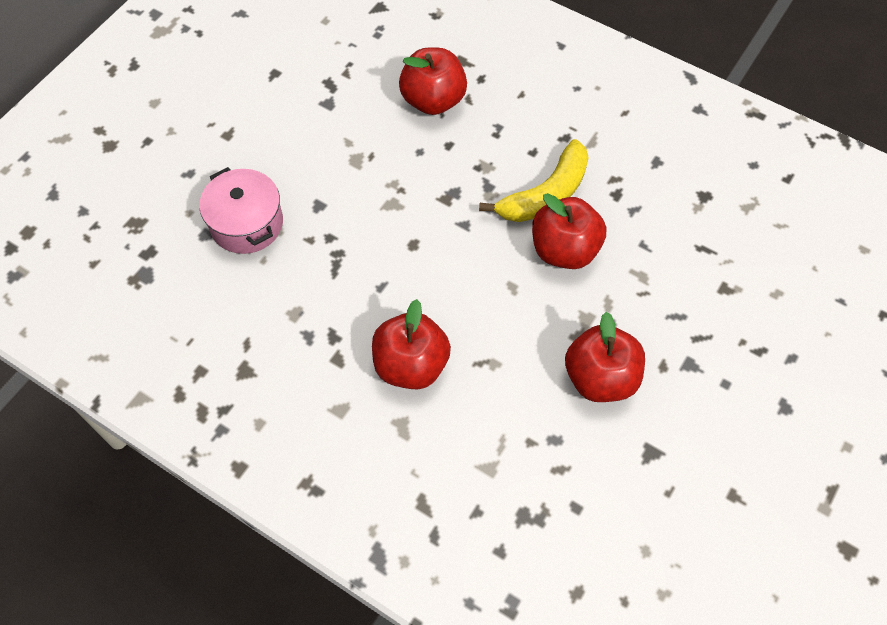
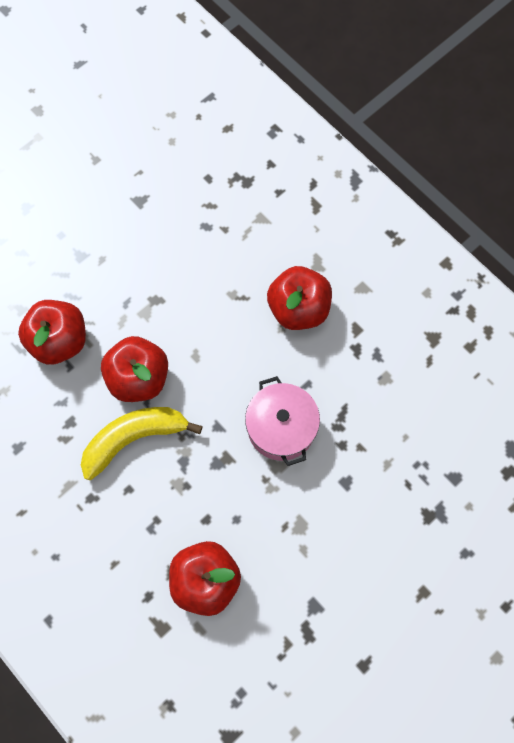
camera: 165 degrees left, 10 degrees up
pink pot [199,167,283,254] -> pink pot moved to [245,376,320,466]
red apple [565,312,645,402] -> red apple moved to [18,300,86,365]

